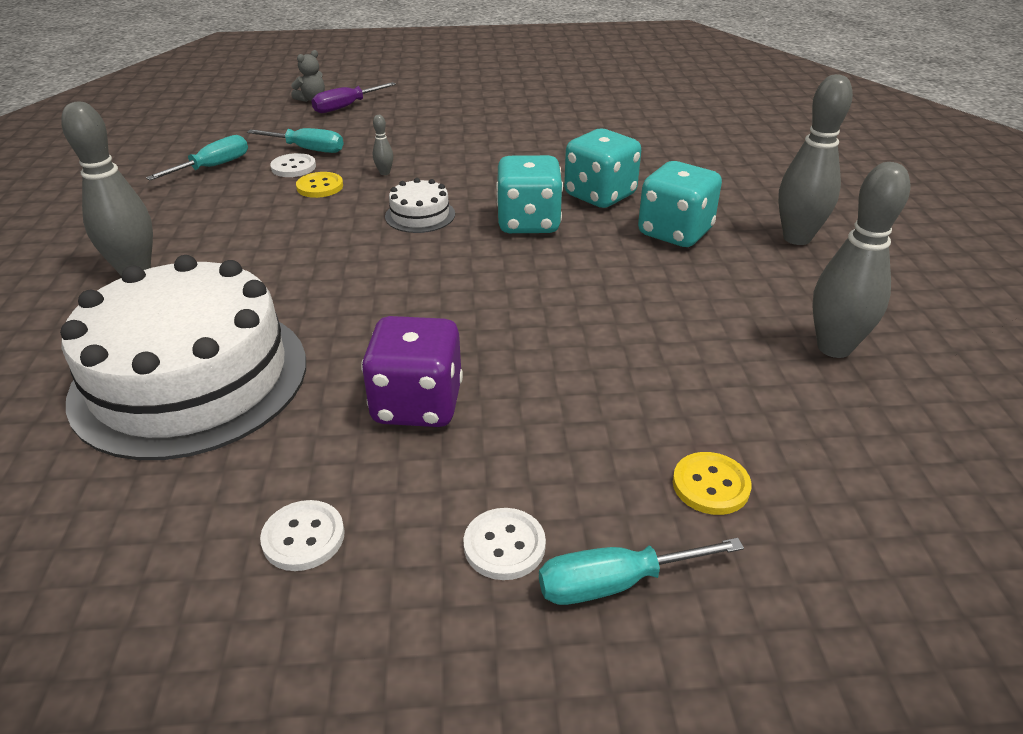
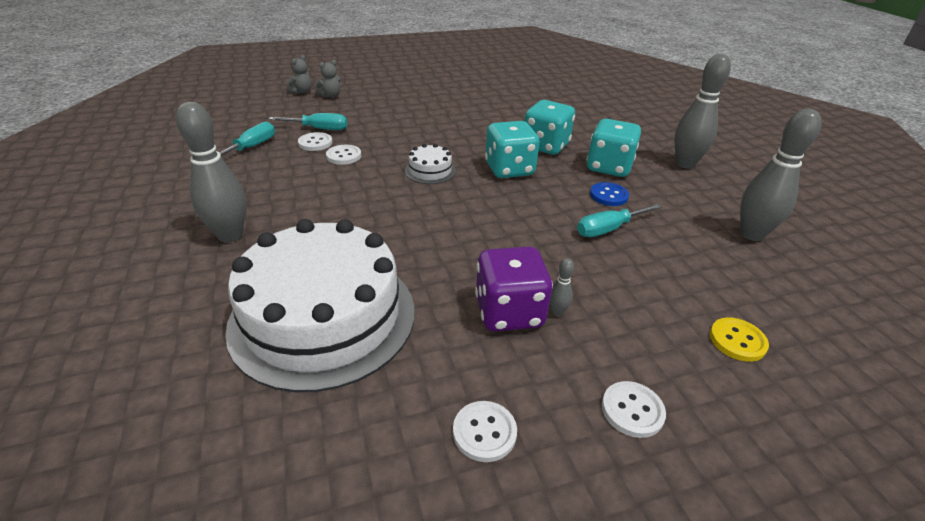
camera: 15 degrees left, 0 degrees up
yellow button [296,172,343,198] -> white button [326,145,361,165]
purple screwdriver [311,82,396,113] -> grey teddy bear [315,60,340,98]
grey bowling pin [373,115,393,175] -> grey bowling pin moved to [550,258,574,316]
turquoise screwdriver [539,538,744,605] -> turquoise screwdriver moved to [577,203,662,237]
none -> blue button [590,182,629,206]

